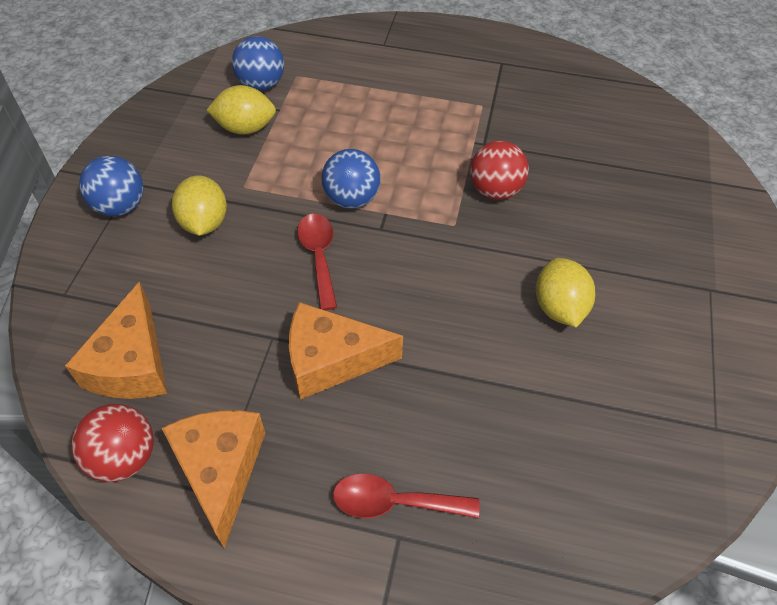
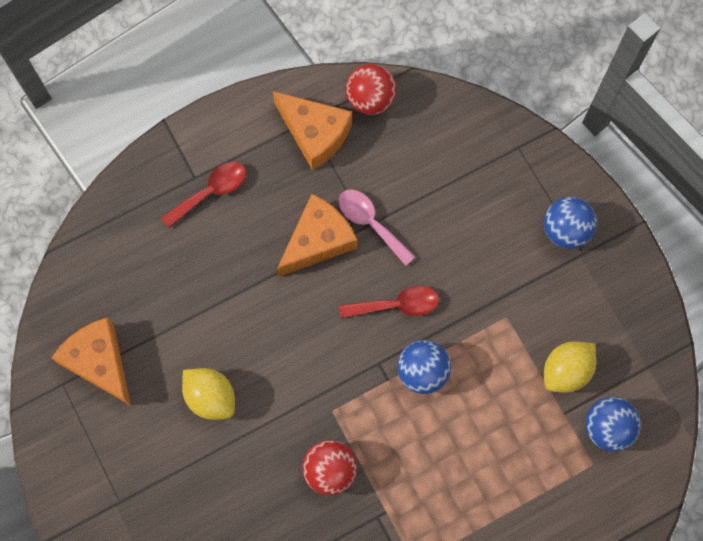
camera: 140 degrees right, 20 degrees up
orange cheese [65,282,167,399] -> orange cheese moved to [51,317,131,406]
yellow lemon [172,175,227,236] -> none
red spoon [297,214,337,310] -> red spoon turned 45 degrees counterclockwise [339,286,439,318]
none -> pink spoon [338,189,415,266]

